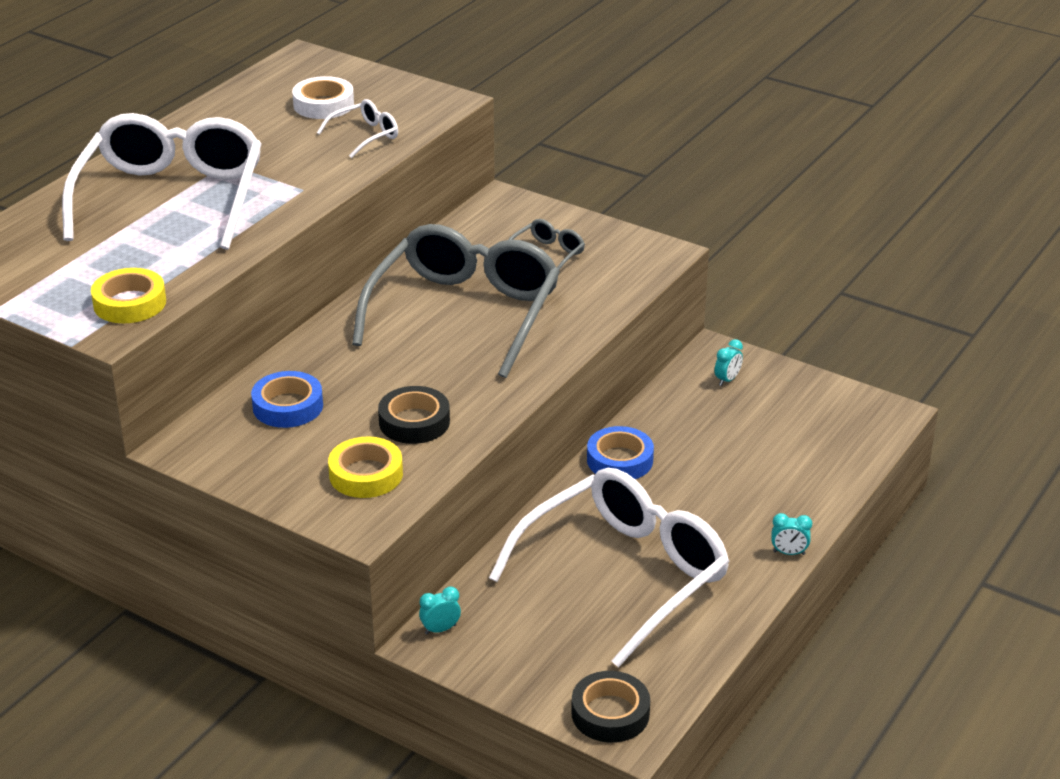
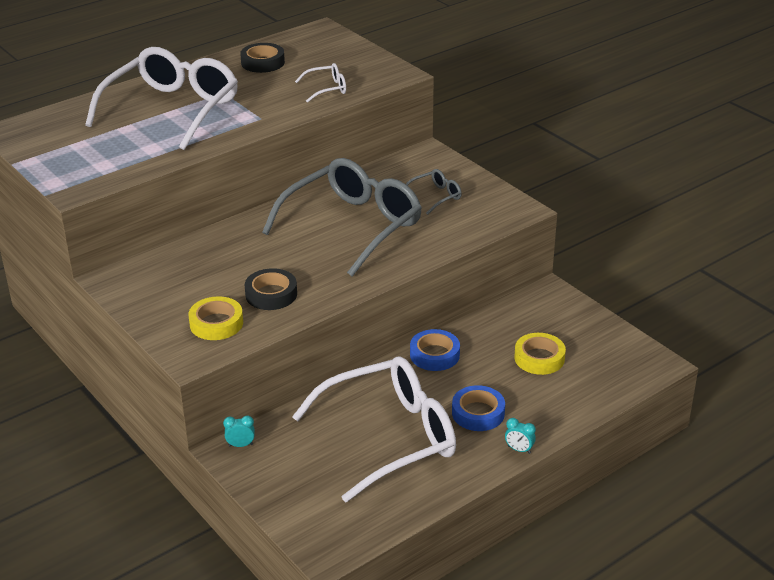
camera: 20 degrees right, 0 degrees up
yellow tape [91,268,166,323] -> yellow tape moved to [514,333,566,375]
blue tape [251,371,323,428] -> blue tape moved to [452,385,505,431]
white tape [292,76,354,119] -> none
black tape [571,671,650,743] -> black tape moved to [240,43,285,73]
turquoise clock [715,339,743,386] -> none

